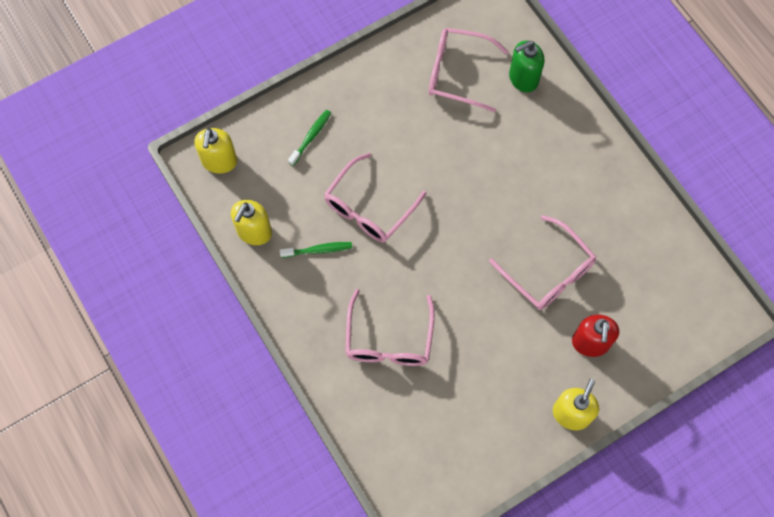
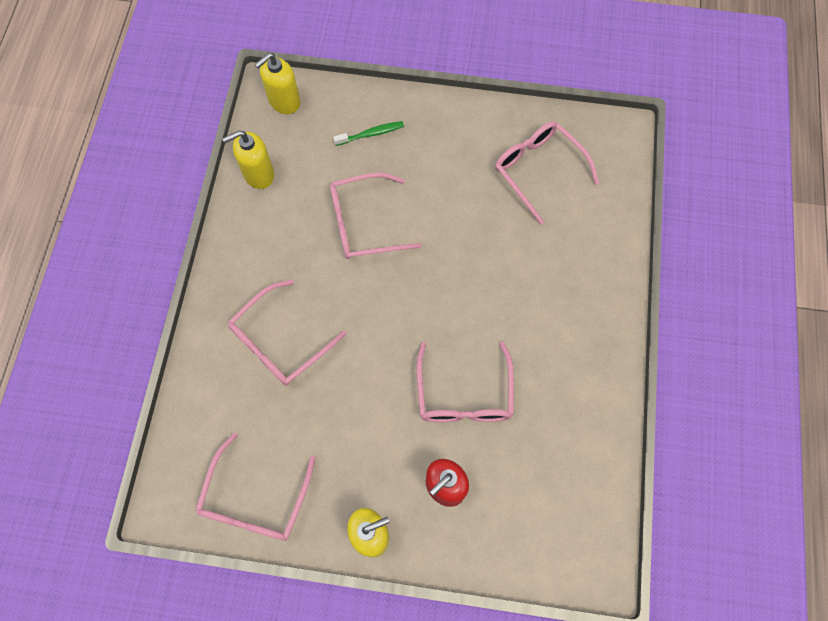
camera: 40 degrees right, 0 degrees up
green toothbrush [279,242,352,258] -> none
green soap dispenser [509,41,544,92] -> none
none -> pink glasses [195,432,316,541]

